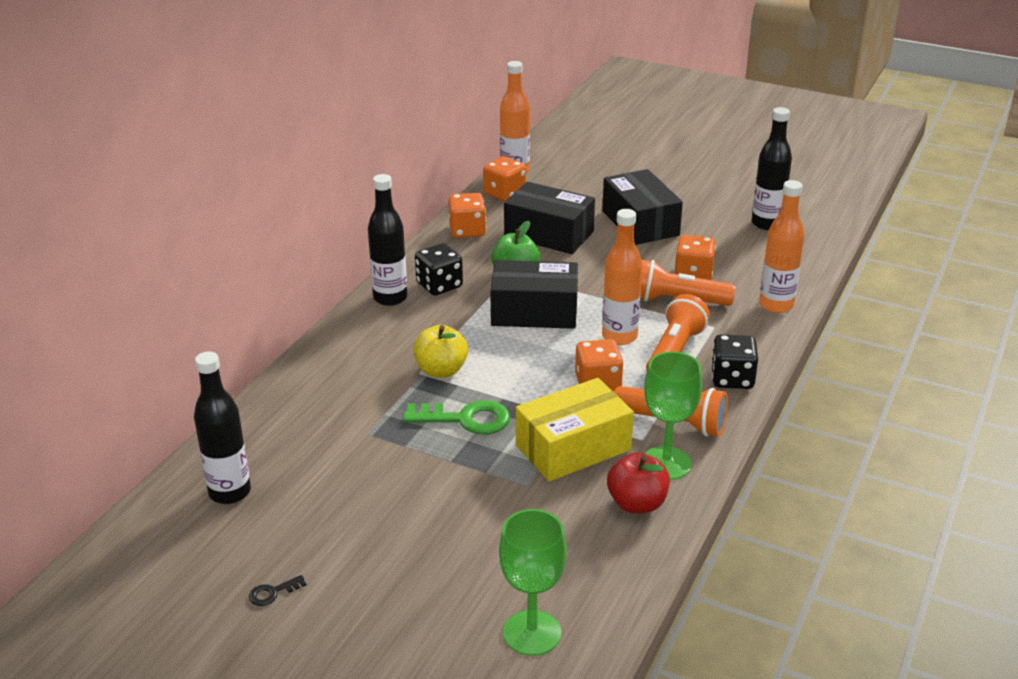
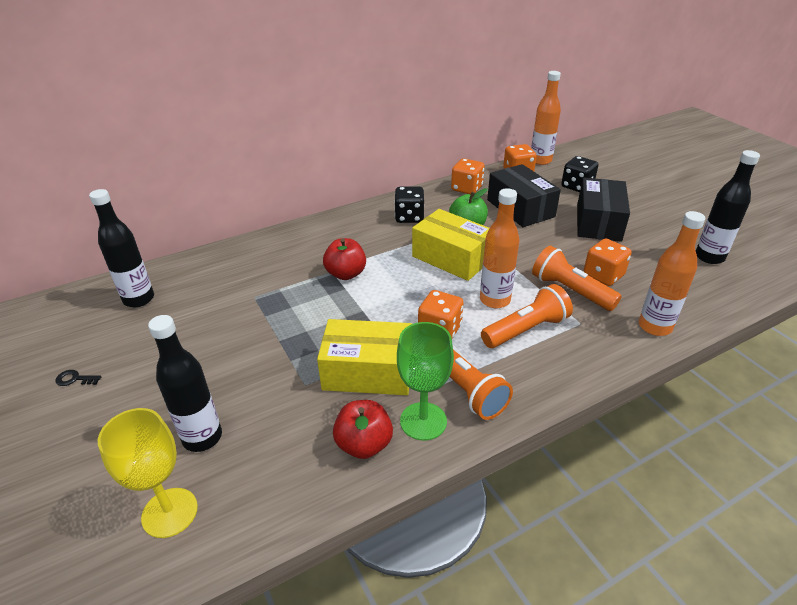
camera: 35 degrees right, 5 degrees up
black bottle [368,174,407,306] -> black bottle moved to [148,315,222,452]
green key [403,400,510,434] -> none
yellow apple [414,325,468,378] -> red apple [323,238,366,280]
black box [490,260,578,329] -> yellow box [412,209,490,281]
green goblet [499,509,567,656] -> yellow goblet [98,408,198,538]
black dice [711,334,758,389] -> black dice moved to [561,156,598,192]

